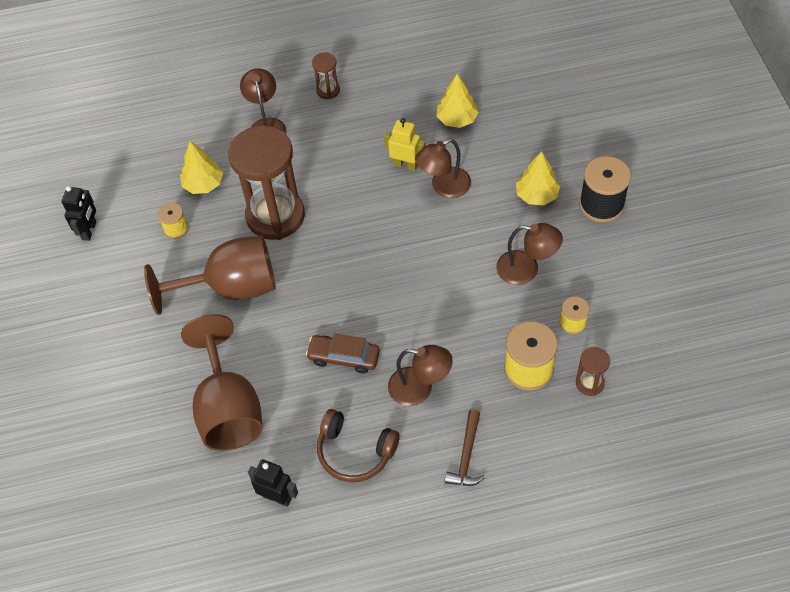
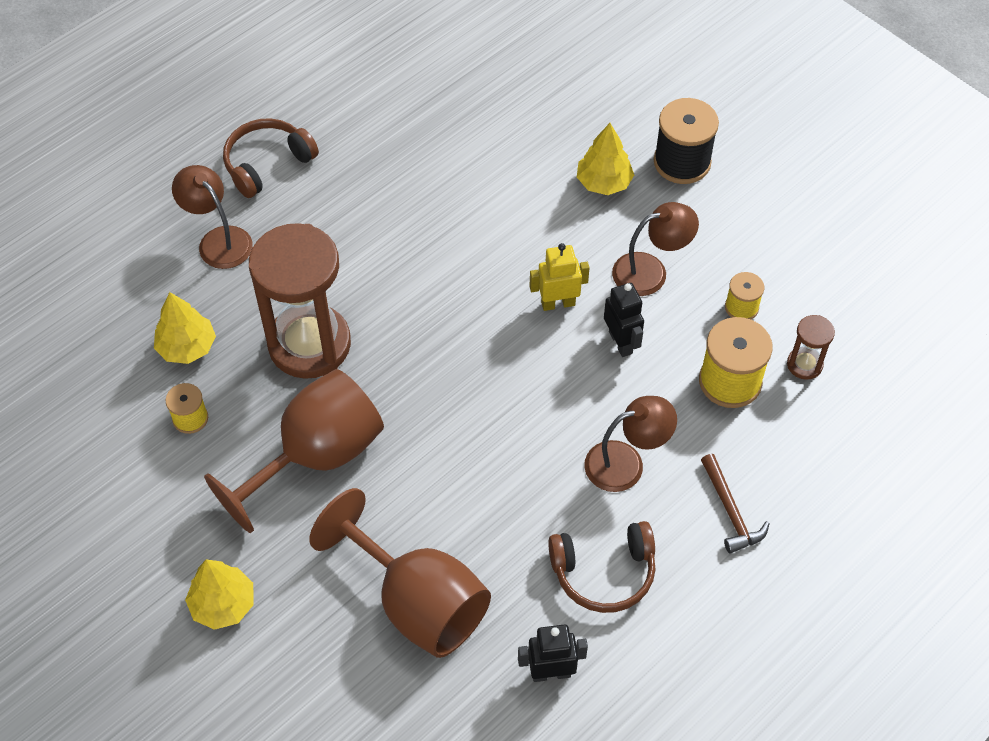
camera: 35 degrees left, 0 degrees up
black robot [61,186,97,241] -> black robot moved to [604,283,644,357]
brown car [306,334,380,374] -> none
brown hourglass [312,52,340,99] -> brown headphones [223,118,319,198]
yellow robot [384,118,426,171] -> yellow robot moved to [529,243,590,311]
brown lamp [415,139,471,198] -> none
yellow tree [437,74,479,128] -> yellow tree moved to [185,559,254,630]

